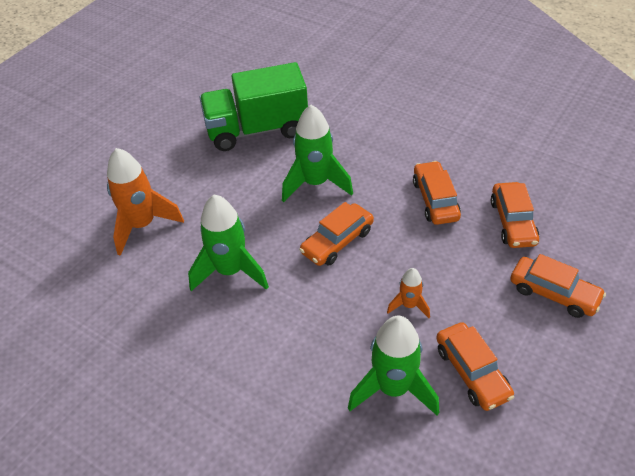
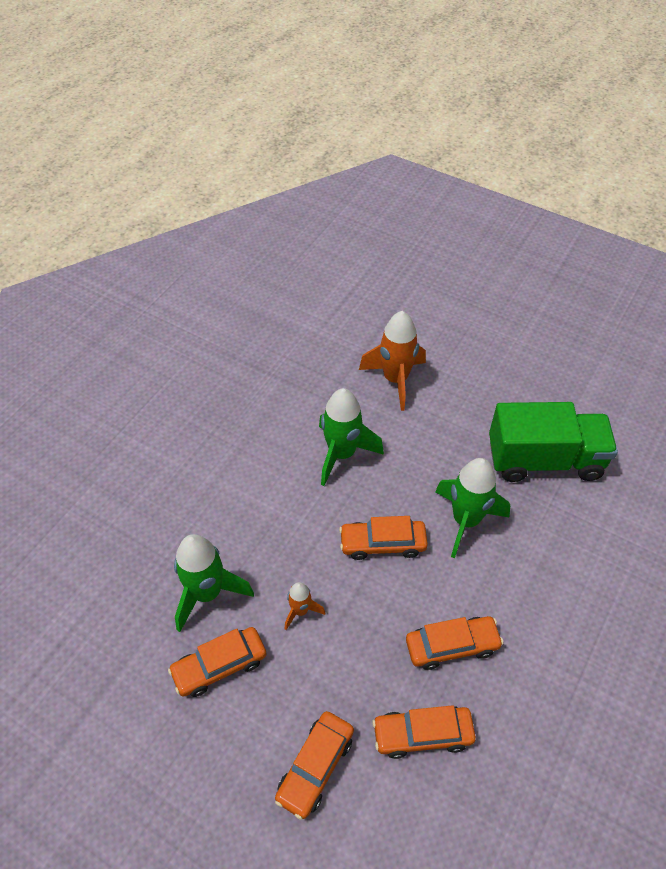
camera: 85 degrees right, 5 degrees up
green truck [199,62,308,151] -> green truck turned 105 degrees clockwise [489,402,618,482]
orange car [299,202,374,266] -> orange car turned 45 degrees counterclockwise [339,516,428,560]

